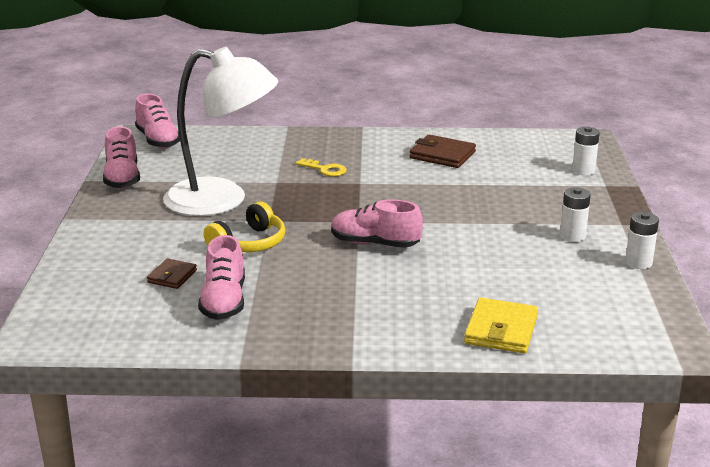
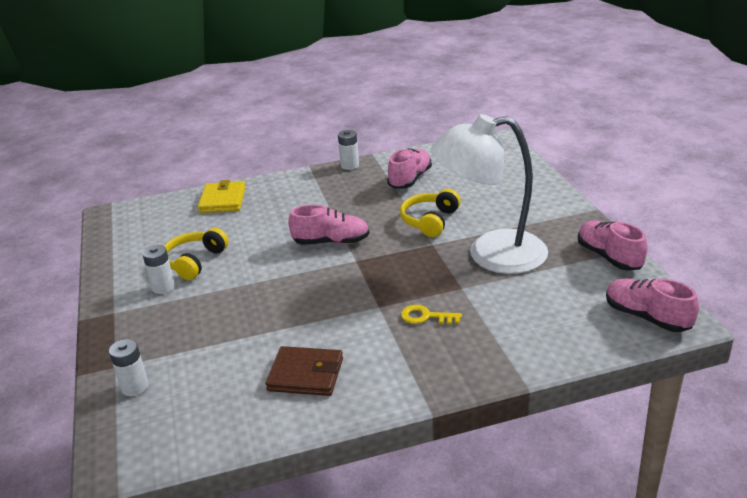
camera: 165 degrees right, 5 degrees up
brown wallet [147,259,197,289] -> none
pink shoe [198,235,245,320] -> pink shoe turned 45 degrees clockwise [387,148,432,189]
white battery [625,212,659,269] -> white battery moved to [338,130,359,170]
none -> yellow headphones [164,228,229,280]

